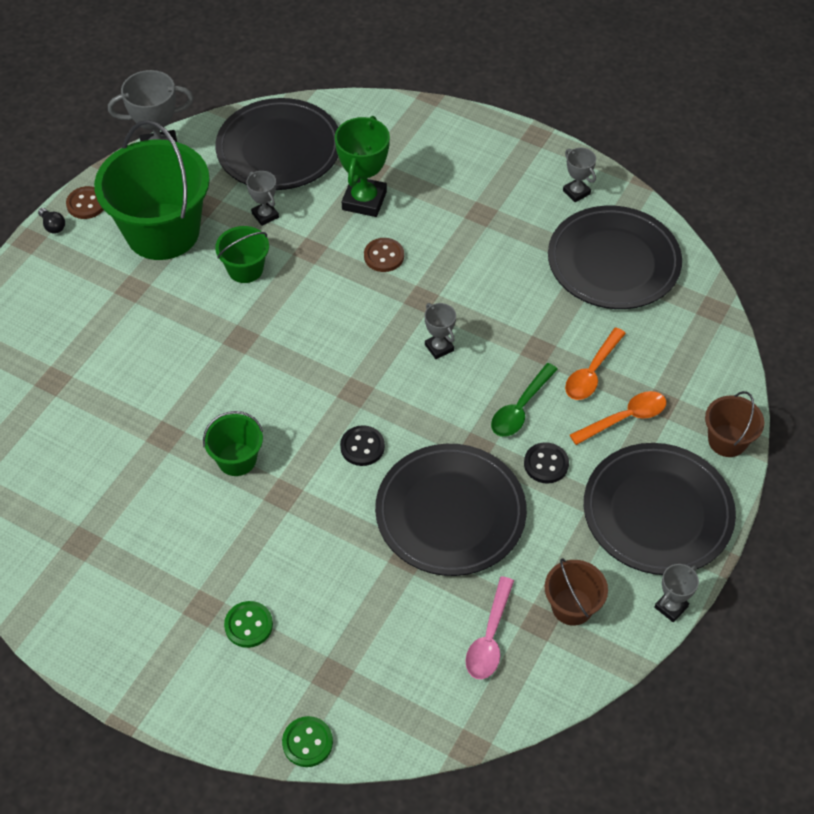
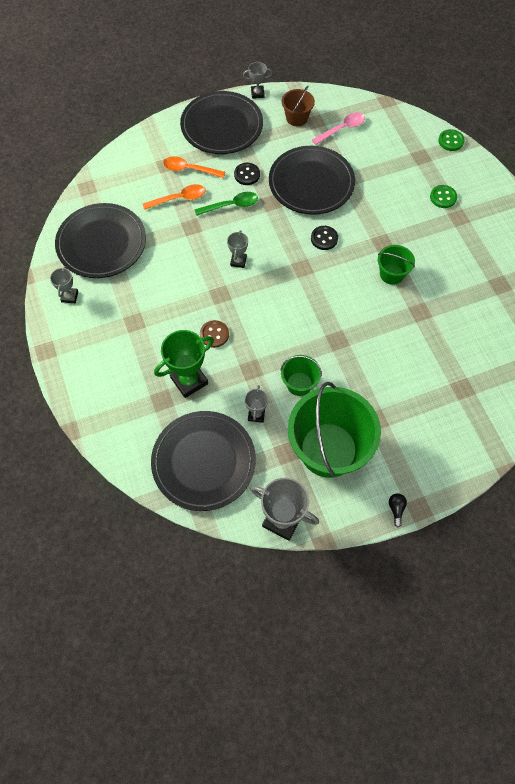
camera: 140 degrees left, 10 degrees up
brown button [66,186,104,219] -> none
brown bucket [705,391,764,457] -> none

